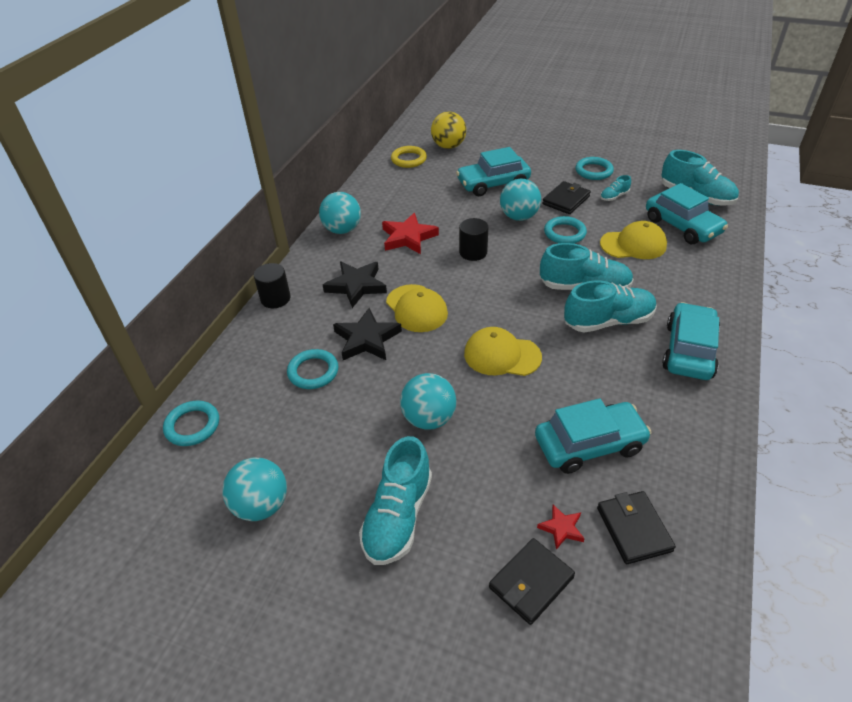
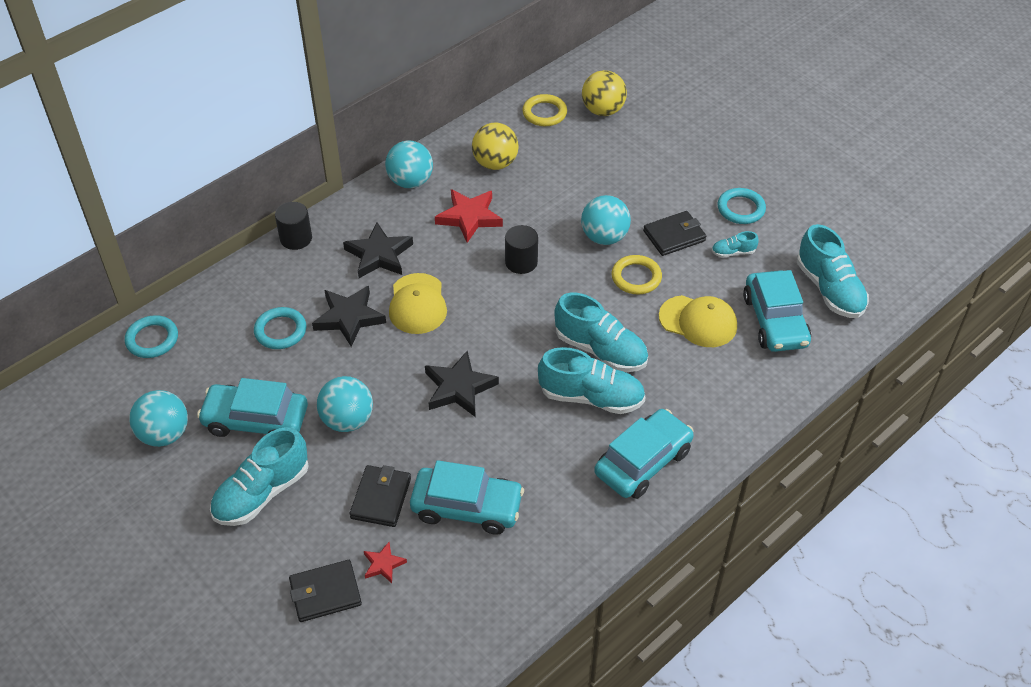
camera: 25 degrees right, 5 degrees up
turquoise car [456,147,531,196] -> turquoise car moved to [197,378,308,437]
yellow cap [464,327,542,376] -> black star [425,351,499,417]
turquoise ring [544,216,587,244] -> yellow ring [612,255,662,295]
black wallet [597,491,676,564] -> black wallet moved to [349,465,411,527]
none -> yellow ball [472,123,519,170]

